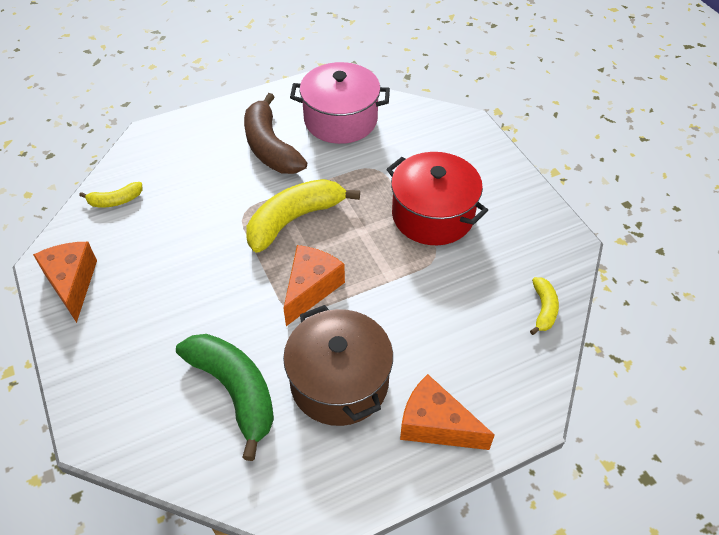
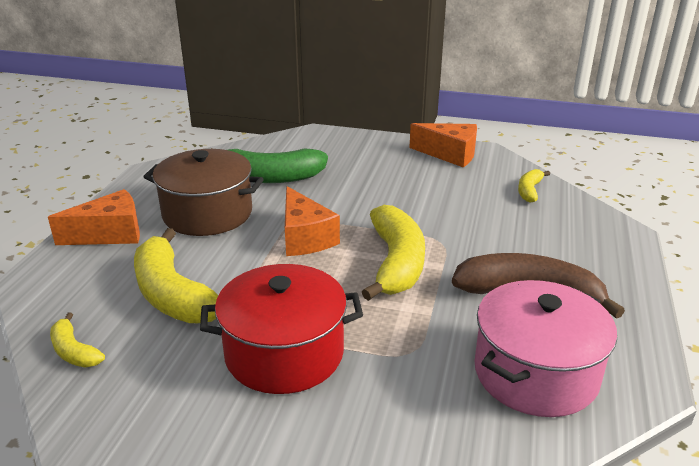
camera: 130 degrees right, 20 degrees down
none -> yellow banana [134,228,218,323]

